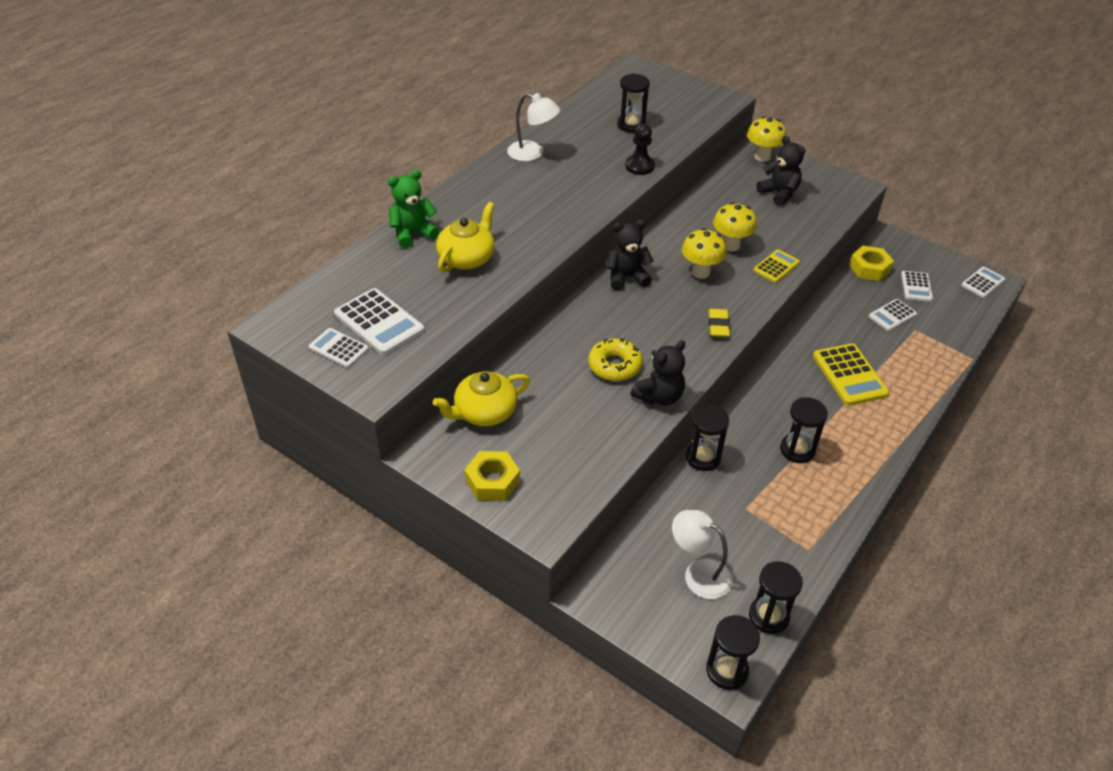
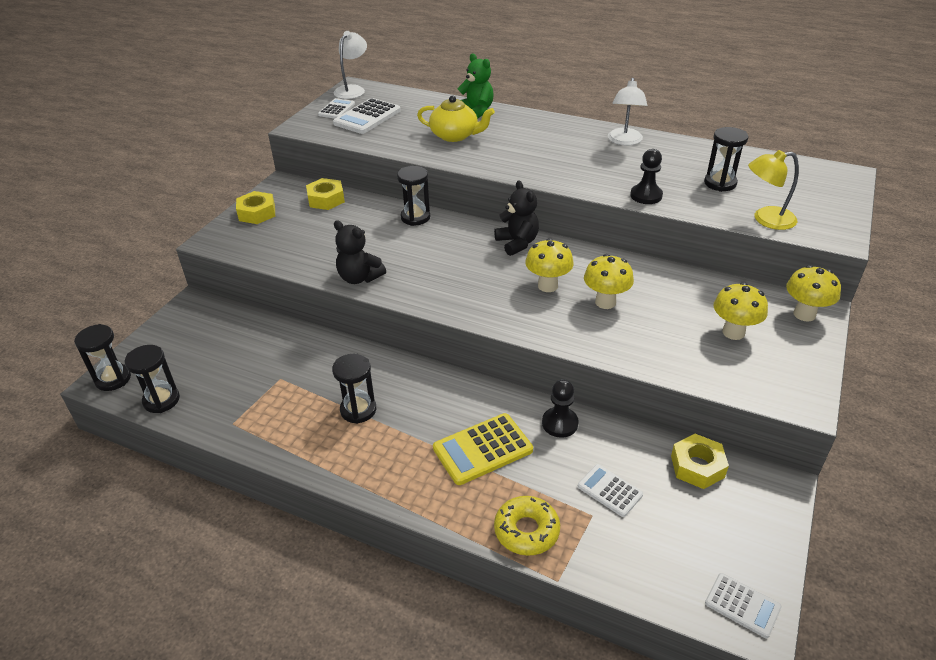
camera: 80 degrees right, 5 degrees down
yellow teapot [433,371,530,426] -> yellow nut [306,178,345,210]
yellow donut [588,338,643,381] -> yellow donut moved to [494,496,560,556]
white lamp [672,510,733,599] -> white lamp moved to [334,31,367,99]
black hourglass [685,404,729,471] -> black hourglass moved to [397,166,430,226]
yellow eraser [708,309,730,337] -> none
yellow calculator [753,250,800,283] -> none
black teddy bear [757,136,805,206] -> yellow mushroom [713,282,768,340]
white calculator [901,271,933,302] -> none
none -> black pawn [542,379,579,437]
none -> yellow lamp [748,150,799,230]

